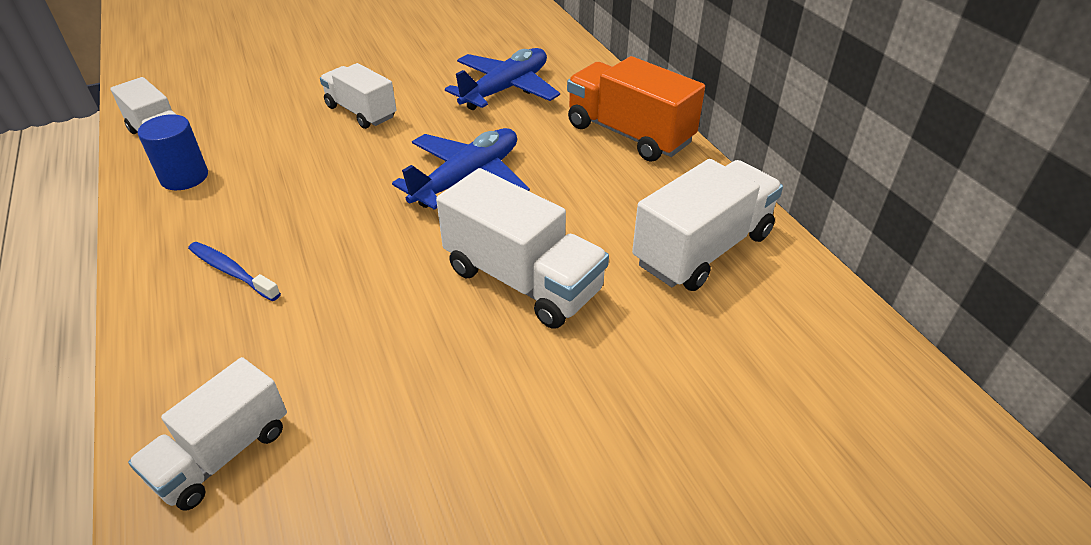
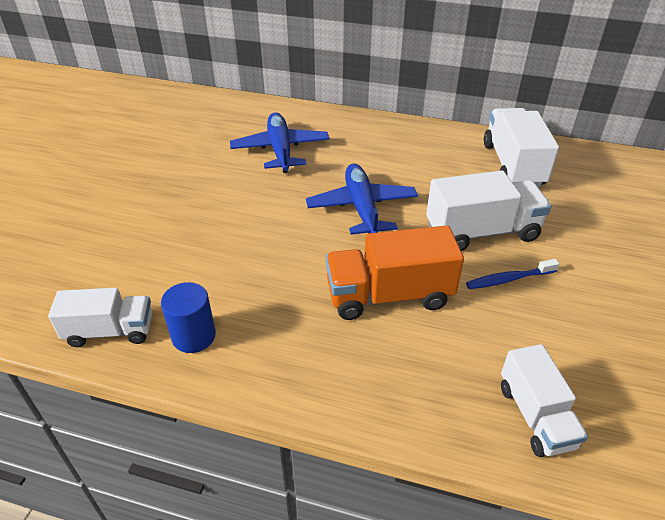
camera: 50 degrees left, 0 degrees up
blue toothbrush [188,242,281,301] -> blue toothbrush moved to [466,259,560,289]
white truck [320,63,397,129] -> none
orange truck [567,56,705,162] -> orange truck moved to [326,226,464,320]

